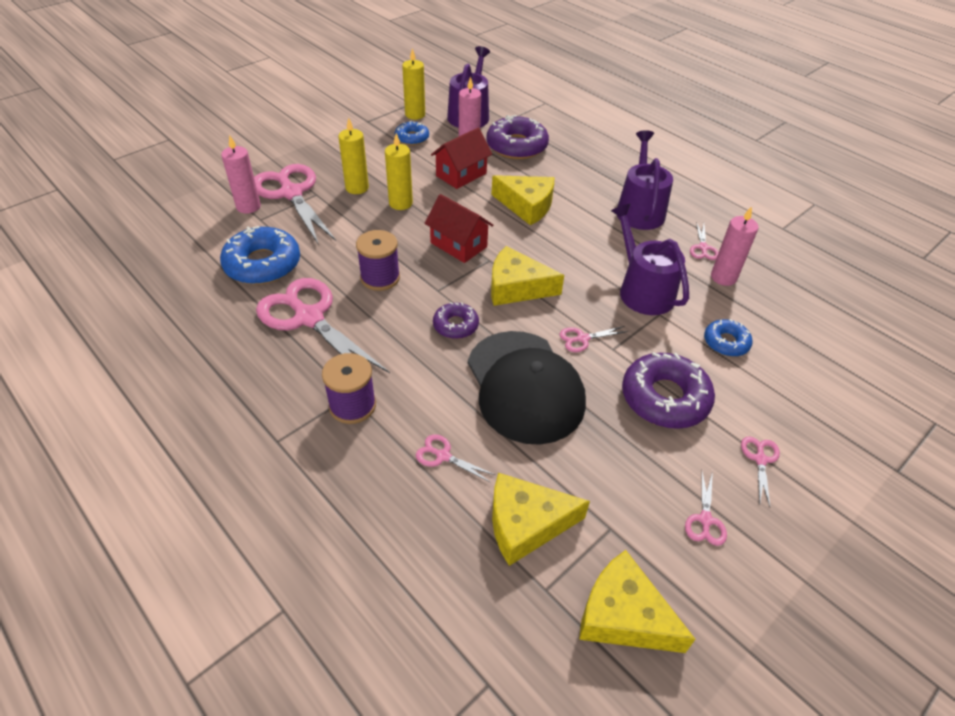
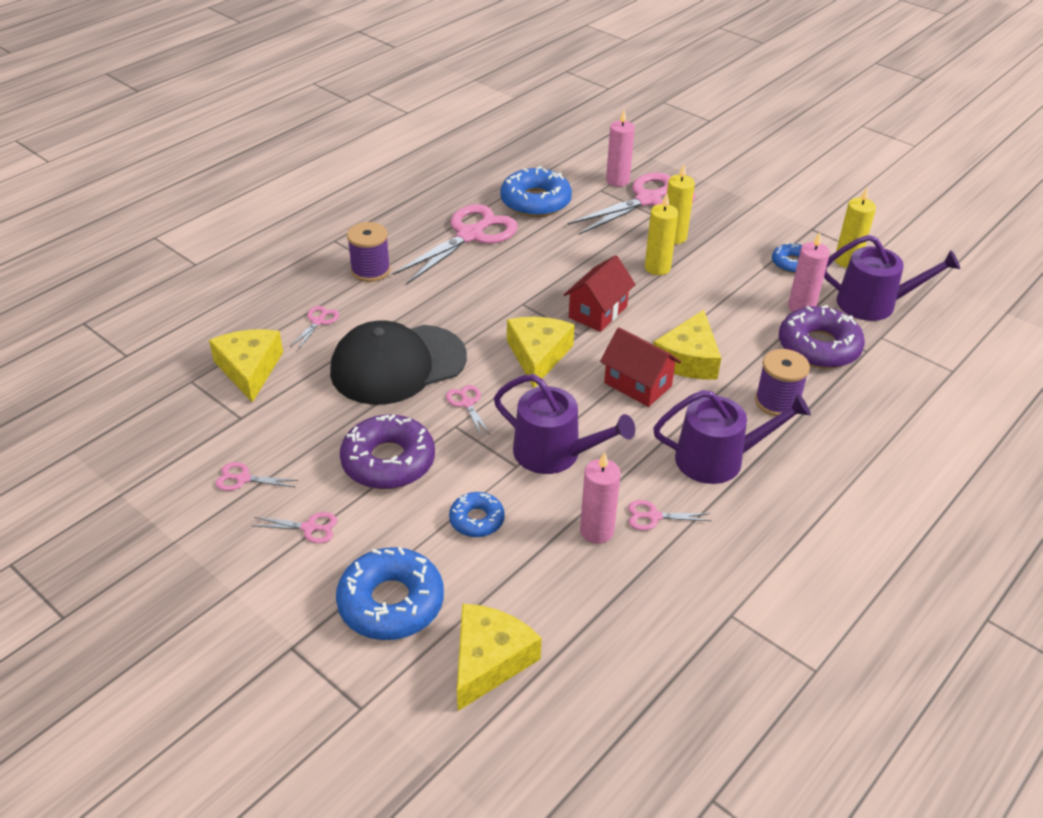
camera: 85 degrees right, 5 degrees down
purple spool [356,230,400,291] -> purple spool moved to [755,349,810,416]
red house [431,128,492,189] -> red house moved to [600,327,681,407]
purple donut [433,302,479,339] -> none
yellow cheese [579,550,695,653] -> yellow cheese moved to [457,604,542,711]
purple watering can [611,204,689,315] -> purple watering can turned 60 degrees clockwise [494,374,635,474]
none -> blue donut [336,547,444,640]

